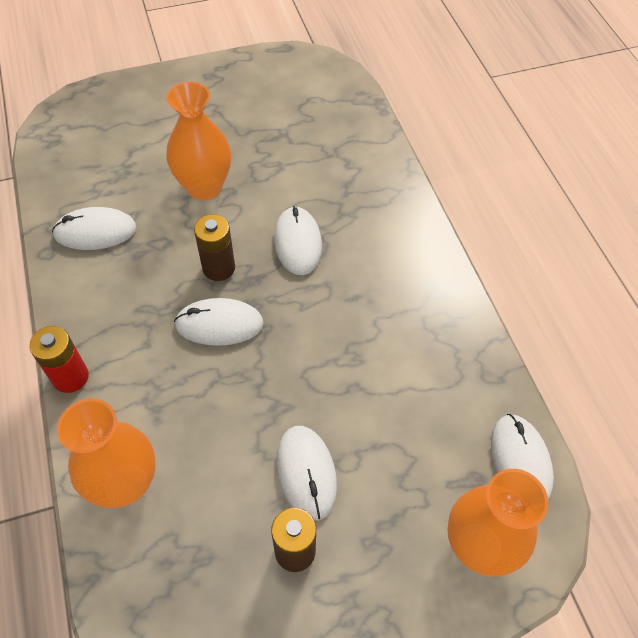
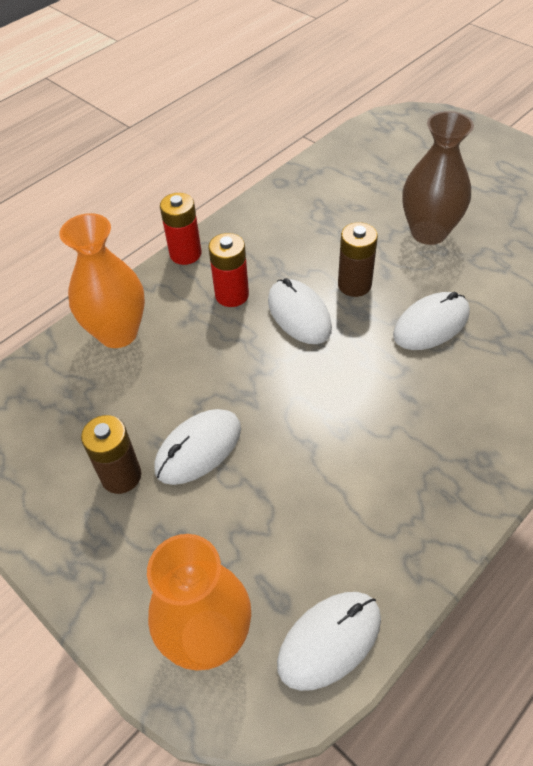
camera: 65 degrees right, 5 degrees down
white mouse [52,207,137,250] -> none
orange vase [166,81,231,200] -> brown vase [402,111,474,245]
none -> red battery [208,233,249,307]

